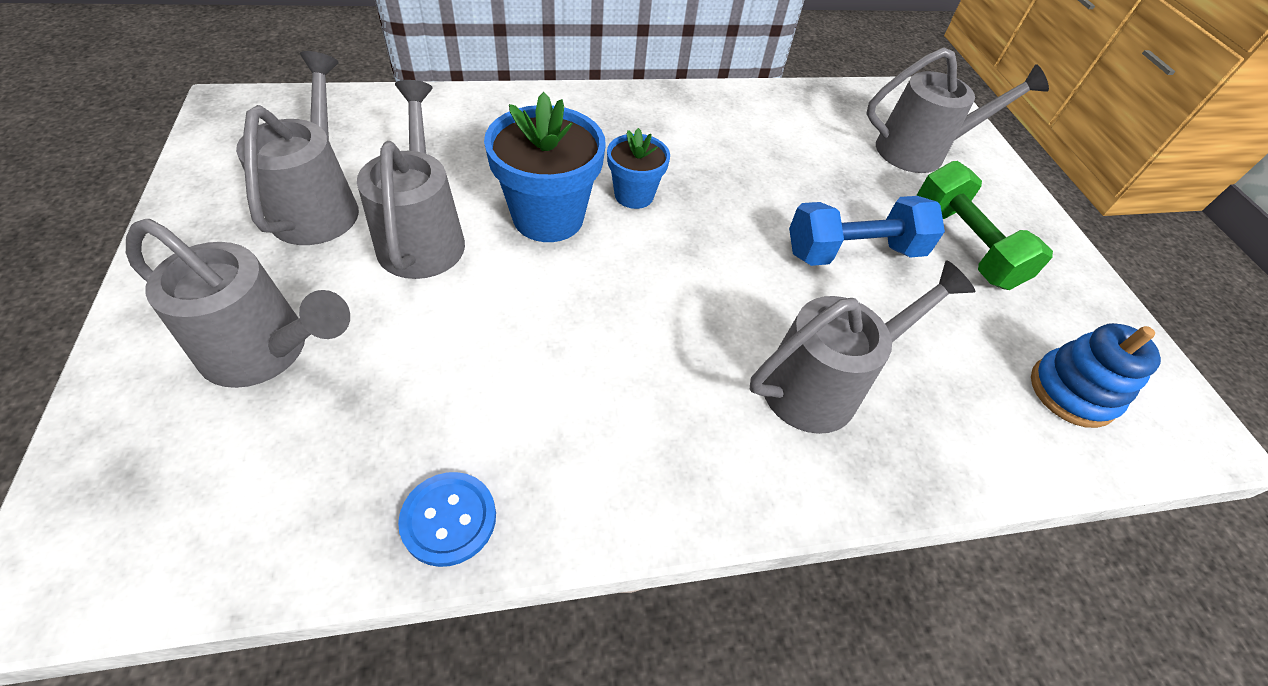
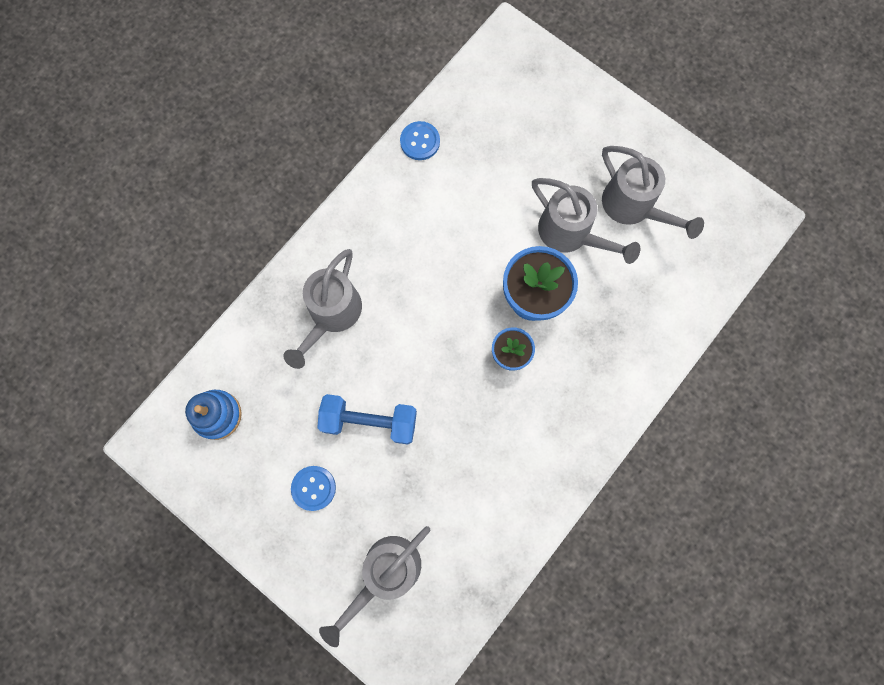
camera: 145 degrees right, 25 degrees up
grey watering can [126,219,350,388] -> none
blue dumbbell [789,196,945,266] -> blue dumbbell turned 60 degrees clockwise [317,394,417,445]
green dumbbell [917,161,1053,290] -> blue button [291,466,336,511]

